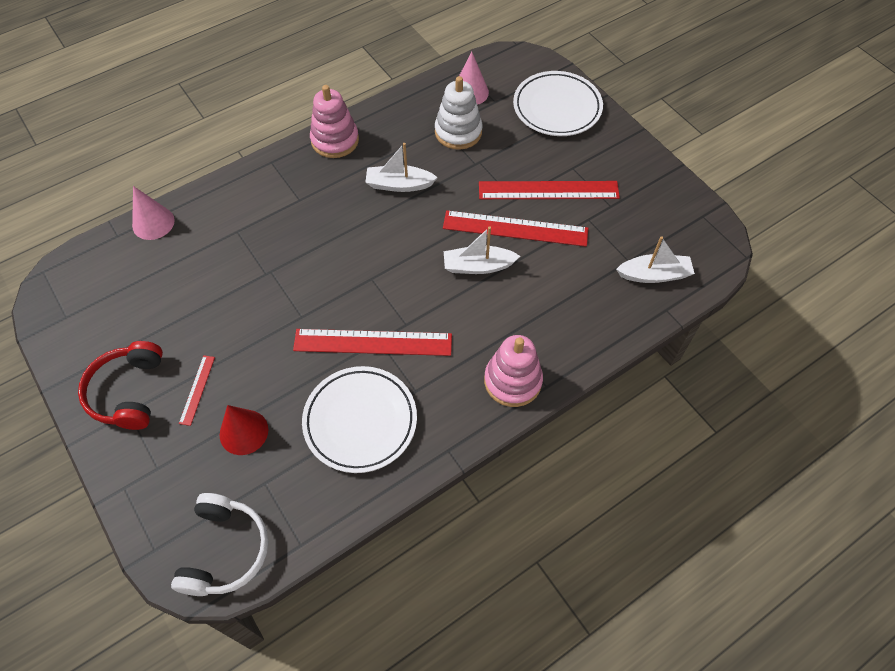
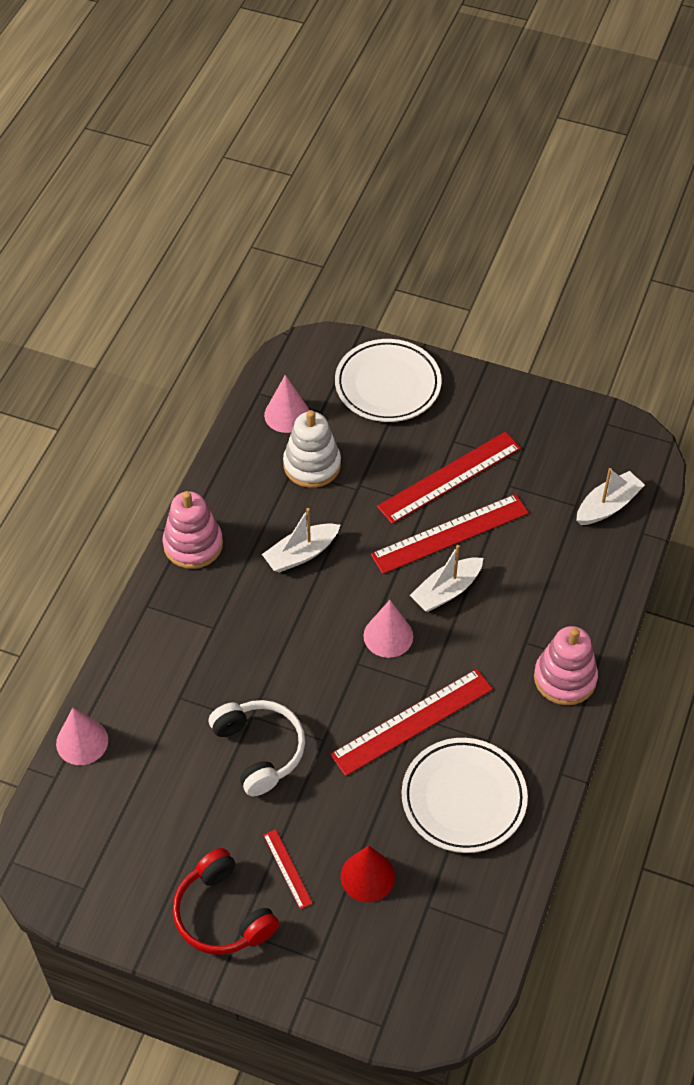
camera: 35 degrees left, 5 degrees down
white headphones [171,493,268,596] -> white headphones moved to [209,700,305,796]
none -> pink cone [363,600,413,658]

